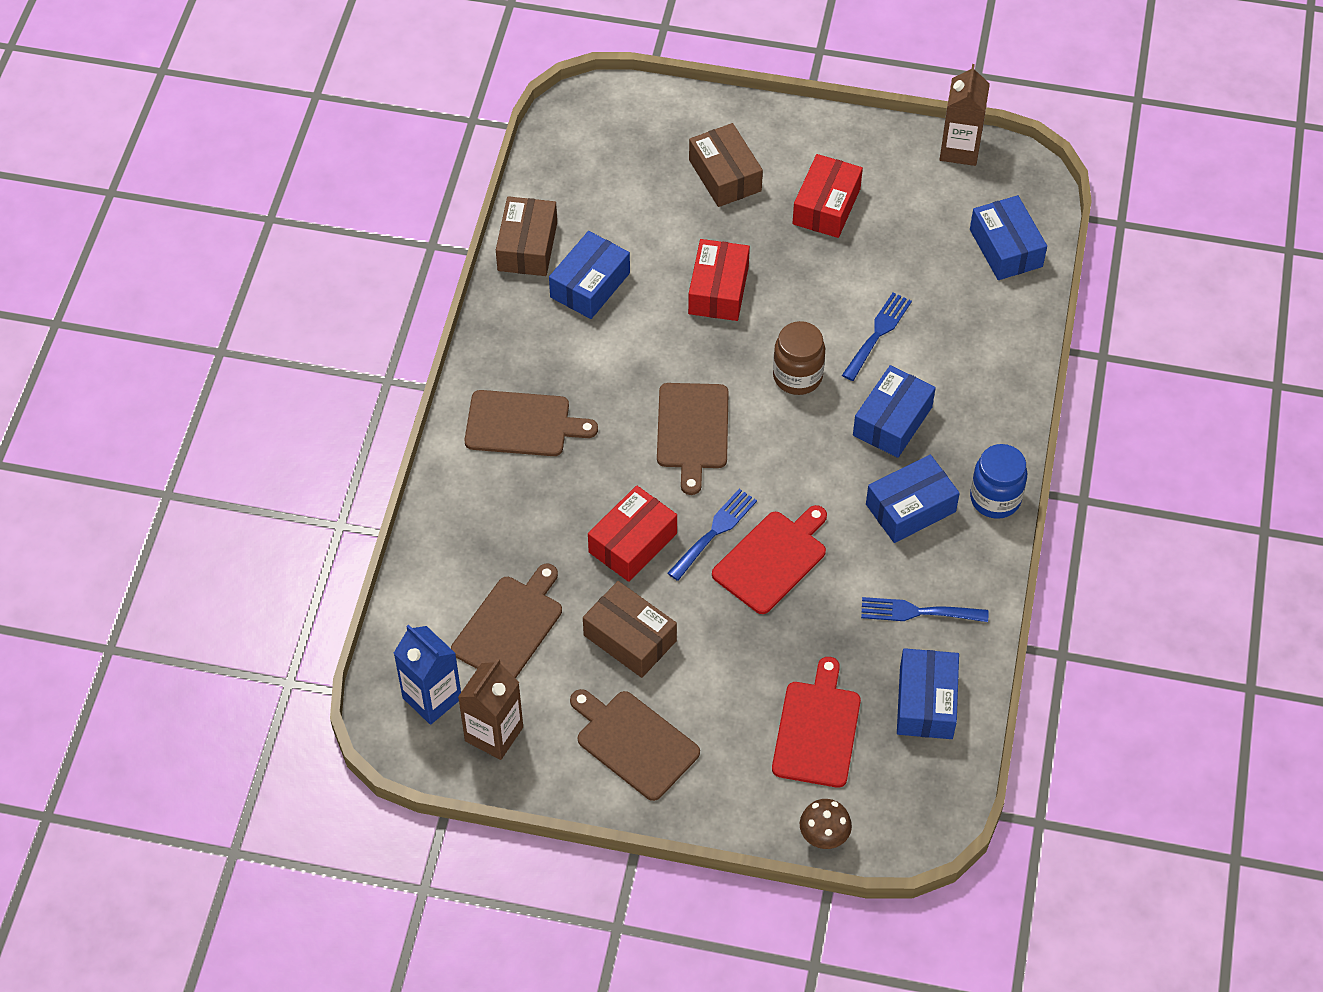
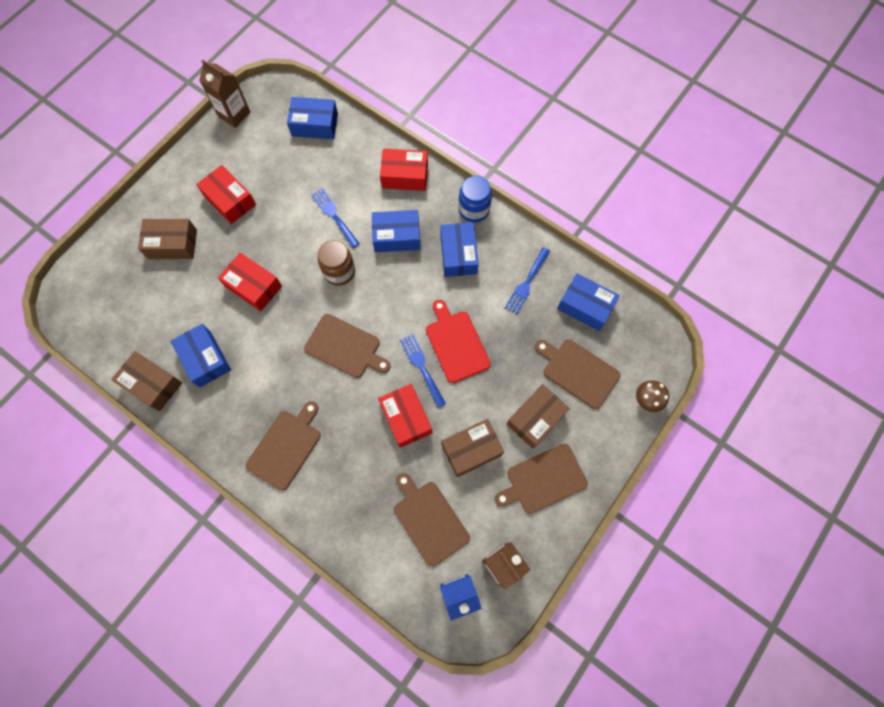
camera: 65 degrees left, 15 degrees up
red cutting board [772,657,861,788] -> brown cutting board [535,339,621,409]
blue box [853,365,936,458] -> blue box turned 60 degrees counterclockwise [372,210,420,252]
none -> red box [380,149,428,191]
none -> brown box [507,384,570,449]

